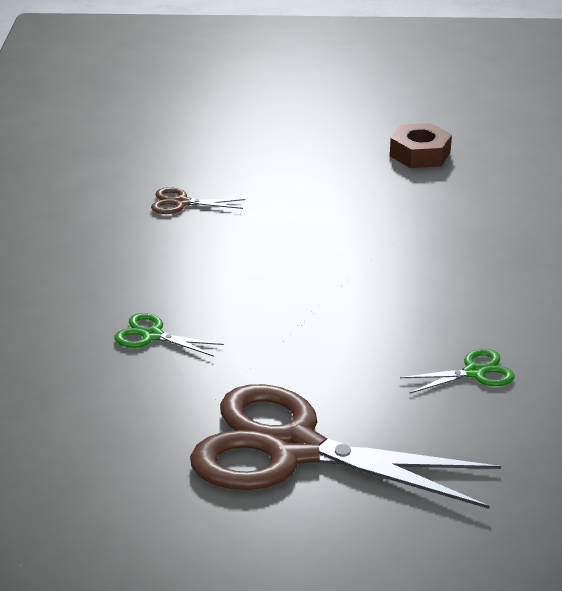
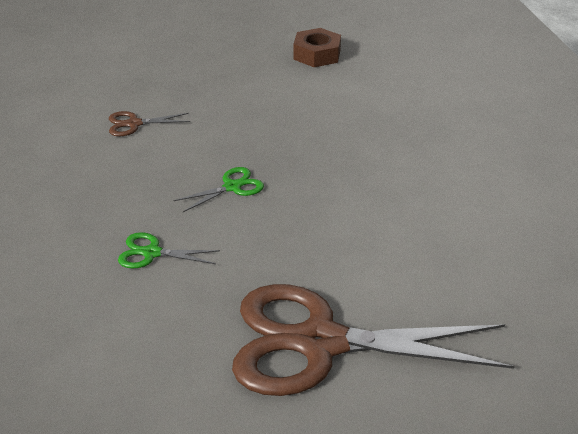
camera: 15 degrees left, 5 degrees up
green scissors [400,349,515,394] -> green scissors moved to [173,167,264,212]

